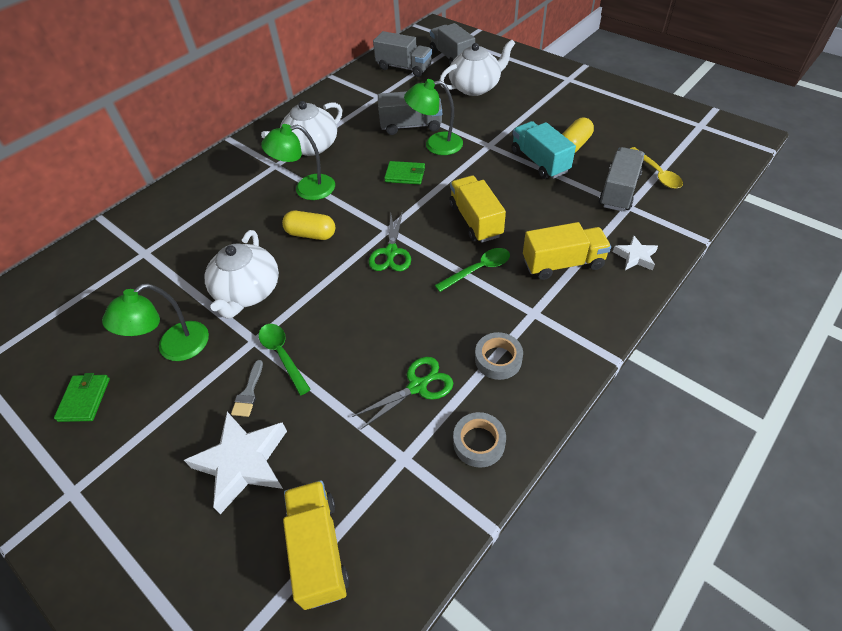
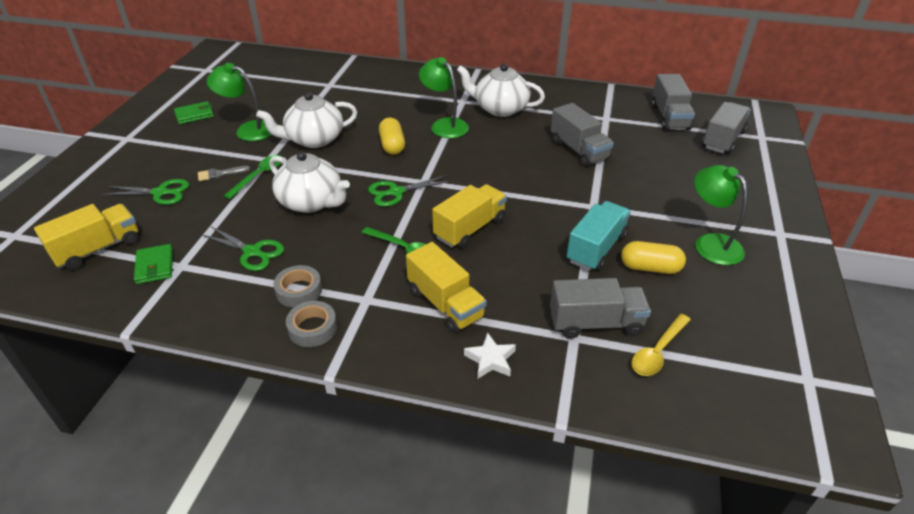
camera: 60 degrees right, 10 degrees down
white star [184,412,287,514] -> green scissors [101,179,189,205]
green wallet [384,161,425,185] -> green wallet moved to [134,244,173,284]
green lamp [404,79,463,155] -> green lamp moved to [694,165,748,265]
white teapot [439,39,515,96] -> white teapot moved to [269,151,350,213]
grey tape [453,412,506,468] -> grey tape moved to [286,301,337,347]

